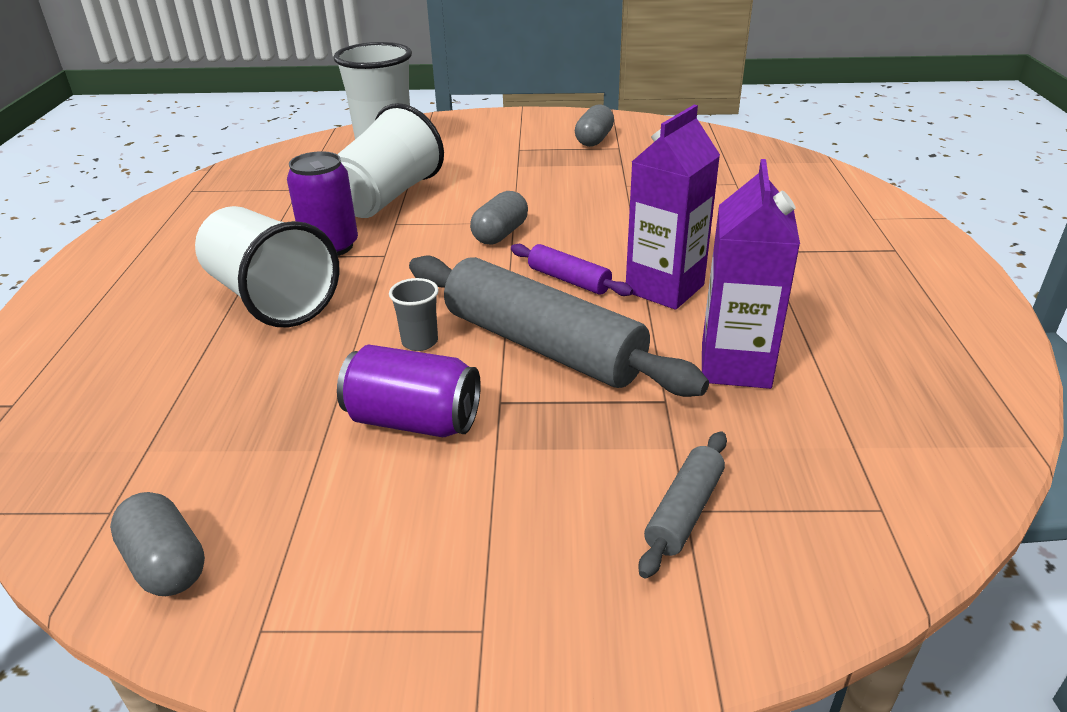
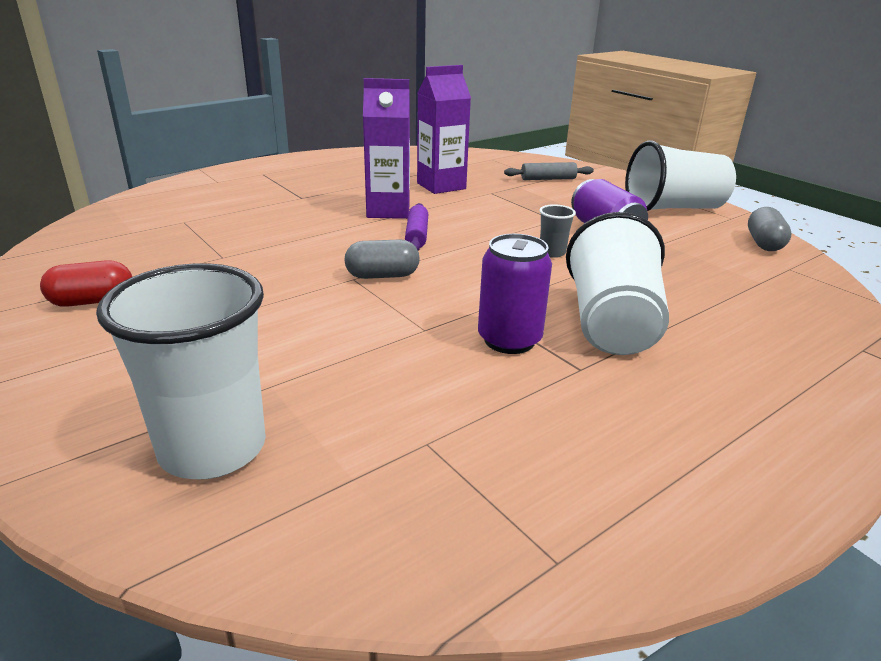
camera: 130 degrees left, 5 degrees down
white cup [337,103,444,218] -> white cup moved to [625,140,736,211]
grey rolling pin [409,255,709,397] -> none
grey capsule [575,104,614,147] -> red capsule [40,260,132,307]

